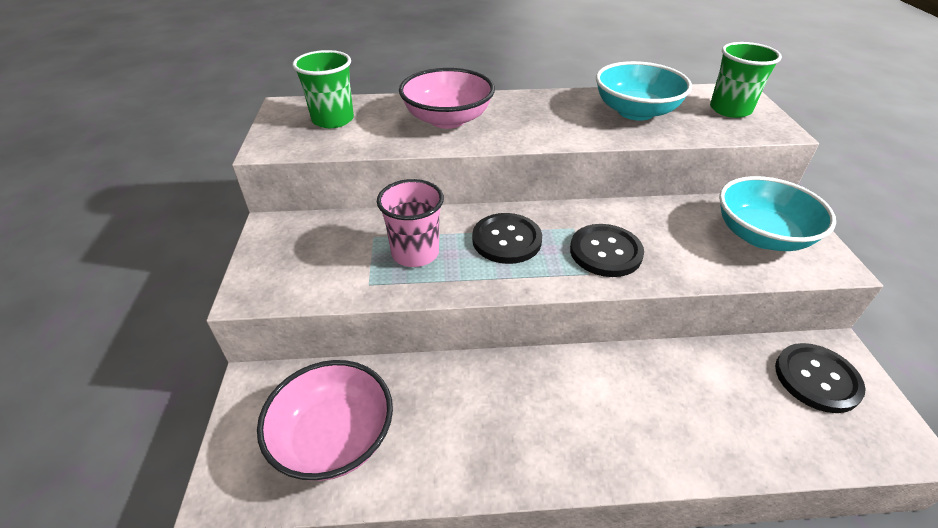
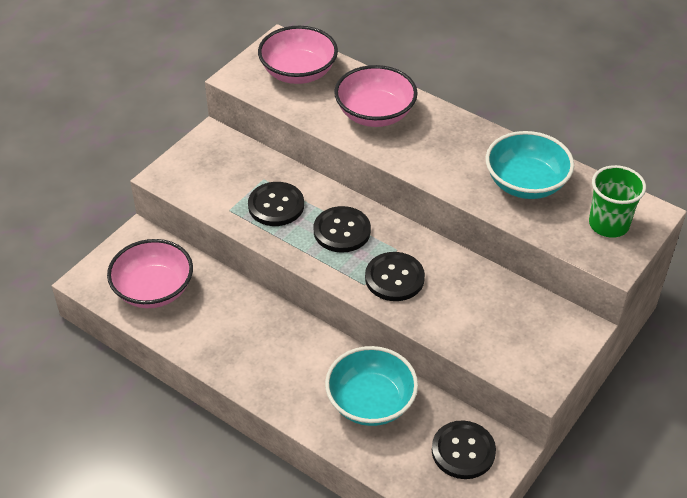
camera: 40 degrees right, 5 degrees up
green cup [293,50,354,128] -> pink bowl [258,26,338,84]
pink cup [377,179,444,267] -> black button [248,182,304,226]
turquoise bowl [719,176,836,251] -> turquoise bowl moved to [325,346,418,426]

